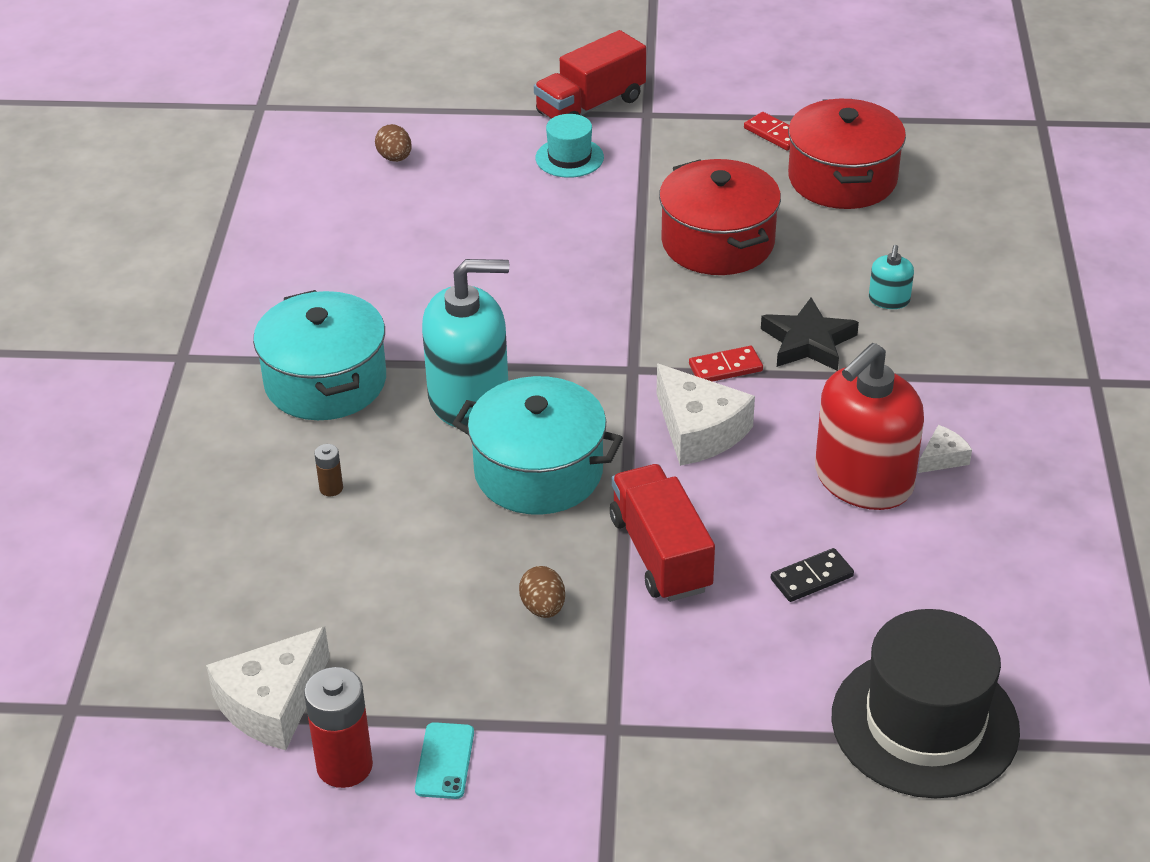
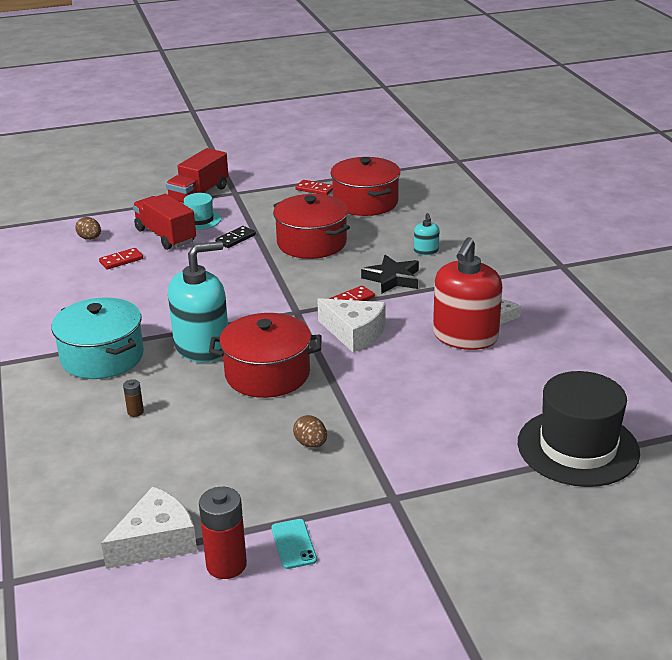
camera: 20 degrees left, 10 degrees down
white cheese [206,626,330,750] -> white cheese turned 150 degrees counterclockwise [101,486,197,569]
turquoise pot [452,376,623,515] -> red pot [209,313,321,398]
red truck [610,464,715,602] -> red truck moved to [133,194,196,250]
black domino [771,548,854,602] -> black domino moved to [215,226,256,248]
none -> red domino [99,248,143,269]

